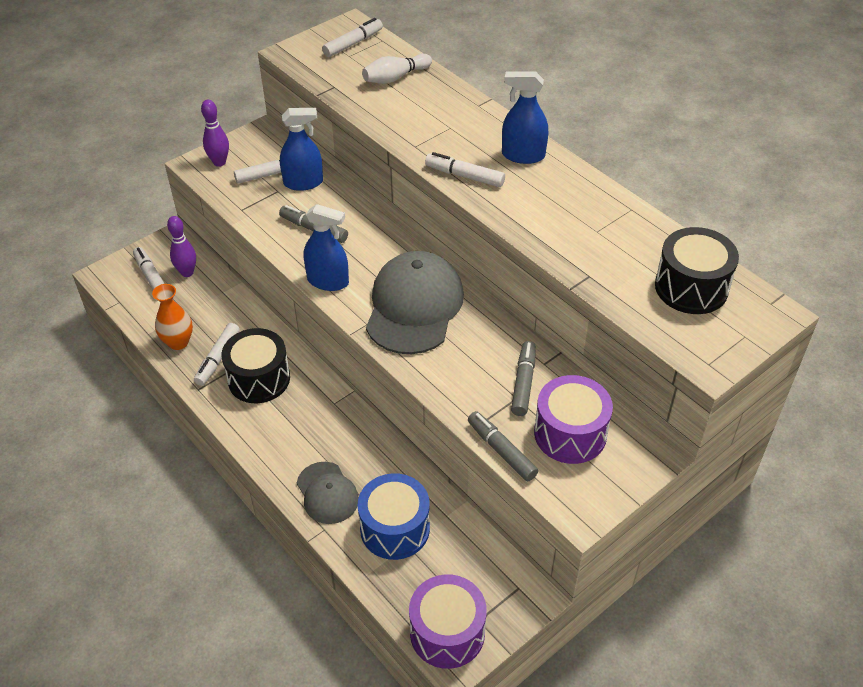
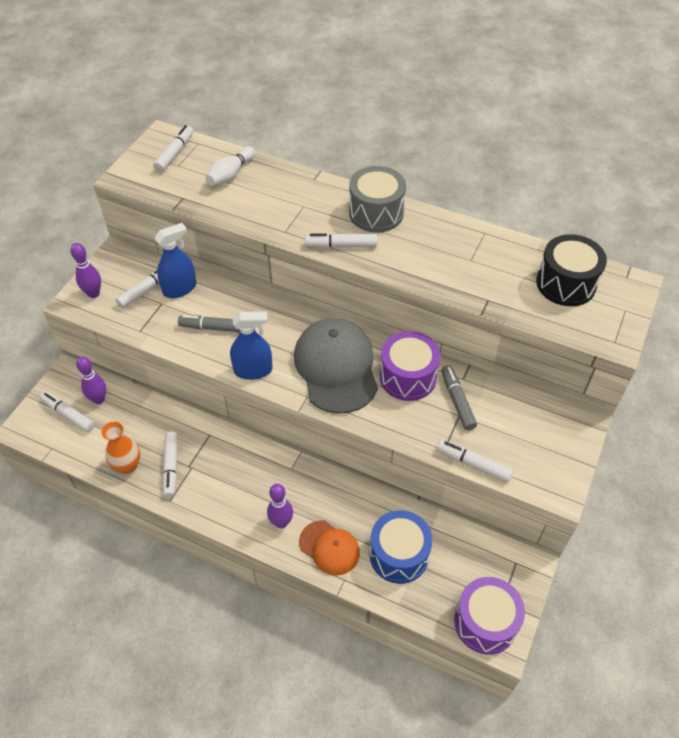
camera: 25 degrees left, 5 degrees up
black drum [221,328,290,403] -> none
grey cap [297,462,359,524] -> orange cap [299,520,360,575]
grey marker [468,411,538,481] -> white marker [437,440,514,482]
blue spray bottle [502,71,548,164] -> grey drum [349,166,406,232]
purple drum [534,375,613,464] -> purple drum moved to [380,331,441,401]
none -> purple bowling pin [267,484,293,528]

